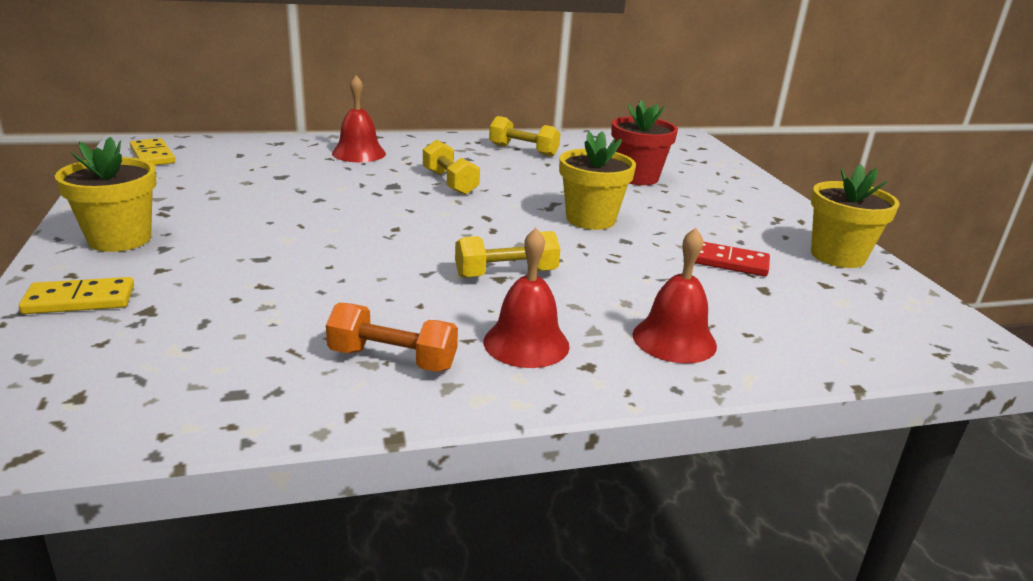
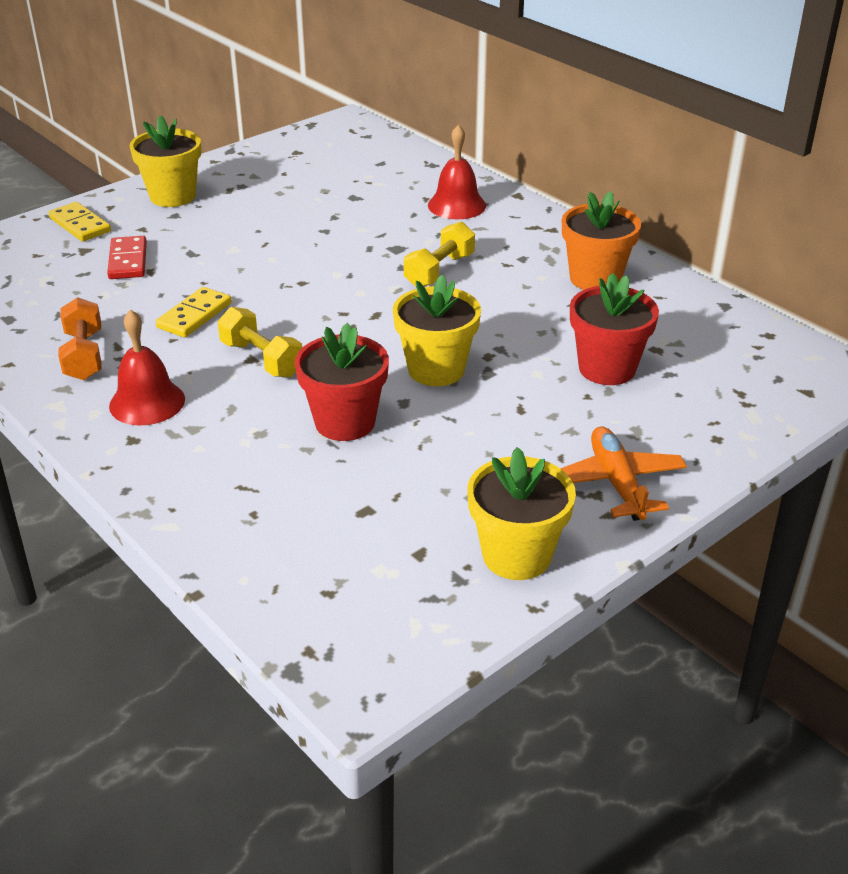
camera: 65 degrees right, 10 degrees up
yellow domino [130,138,175,165] -> yellow domino moved to [156,287,232,337]
yellow dumbbell [489,116,561,157] -> orange flower pot [562,191,641,290]
red bell [633,228,717,364] -> none
red domino [695,242,770,277] -> red domino moved to [107,236,147,279]
none -> red flower pot [295,323,389,441]
none -> orange plane [560,427,687,521]

